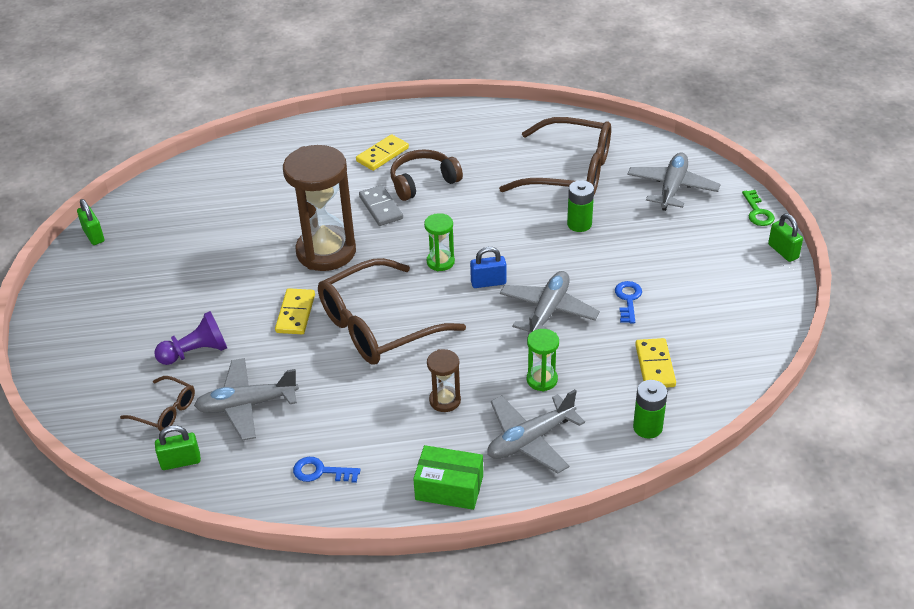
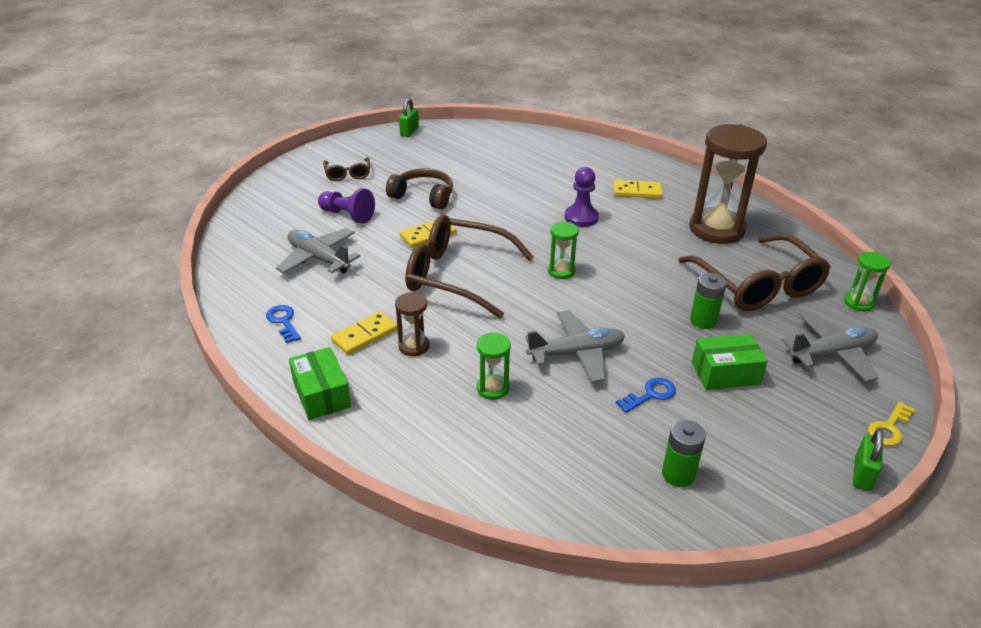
camera: 50 degrees right, 5 degrees down
brown glasses [120,376,195,431] -> brown glasses moved to [323,157,370,181]
green padlock [155,425,201,470] -> none
brown hourglass [283,145,356,271] -> brown hourglass moved to [689,124,767,244]
grey domino [359,185,403,226] -> purple pawn [565,167,599,227]
brown headphones [390,149,463,201] -> brown headphones moved to [386,168,453,210]
blue padlock [470,247,506,288] -> none
grey plane [487,389,585,474] -> none
green battery [633,380,667,439] -> green battery moved to [662,420,706,487]
yellow domino [635,338,676,388] -> yellow domino moved to [331,311,398,355]
green key [742,190,775,226] -> yellow key [868,401,915,446]
none -> green box [692,334,768,390]
none -> green hourglass [844,252,891,312]

